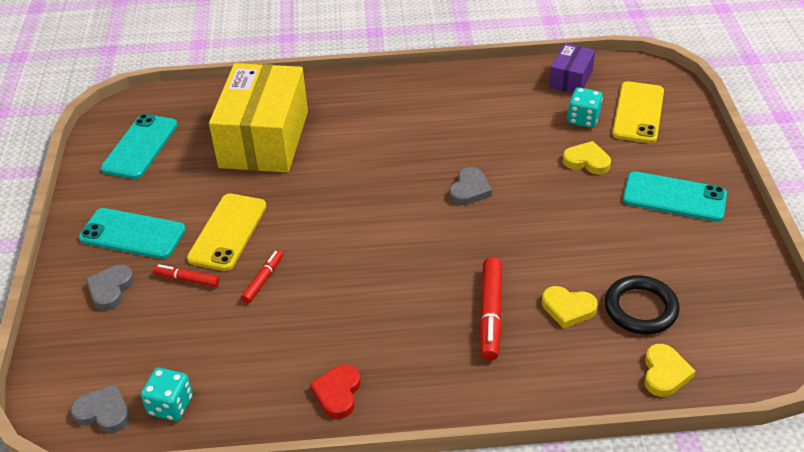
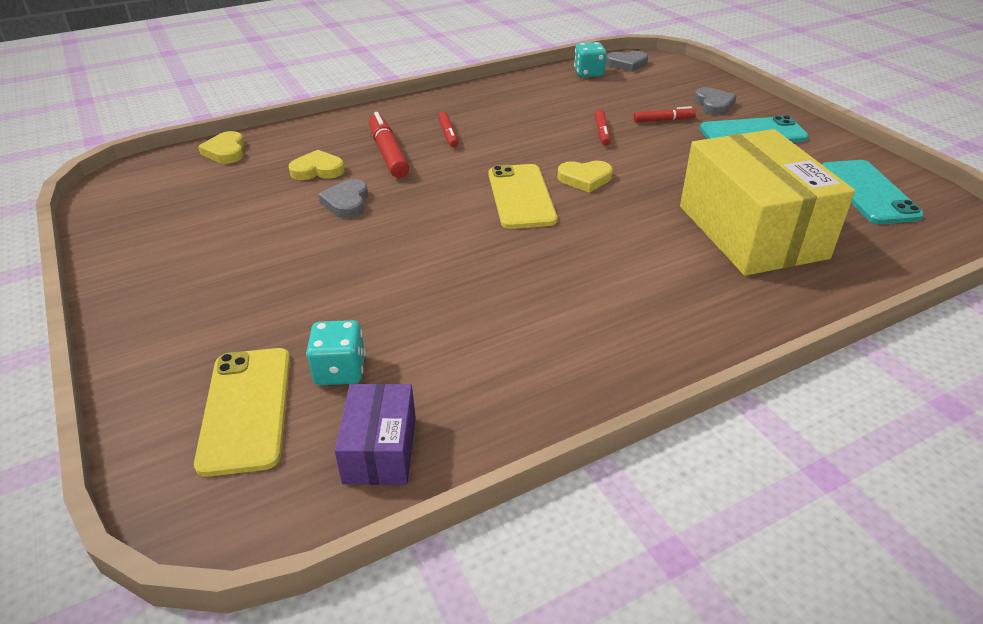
camera: 155 degrees right, 5 degrees down
yellow phone [187,193,266,271] -> yellow phone moved to [489,164,557,229]
red heart [310,364,361,419] -> none
grey heart [449,167,492,205] -> grey heart moved to [318,179,368,218]
yellow heart [563,141,611,174] -> yellow heart moved to [557,161,613,193]
black ring [605,275,679,334] -> none
turquoise phone [623,171,727,222] -> none
none -> red marker [438,112,459,148]

